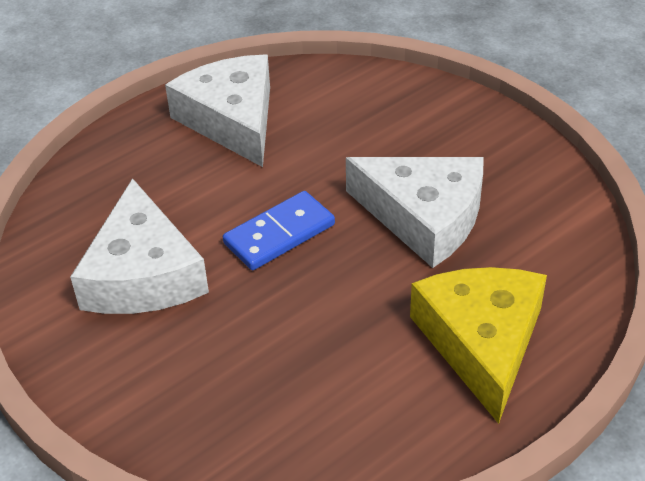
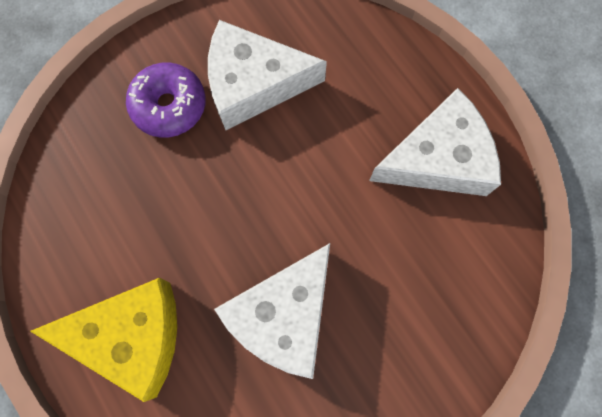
camera: 95 degrees right, 30 degrees up
blue domino [223,191,335,270] -> none
none -> purple donut [126,62,206,138]

